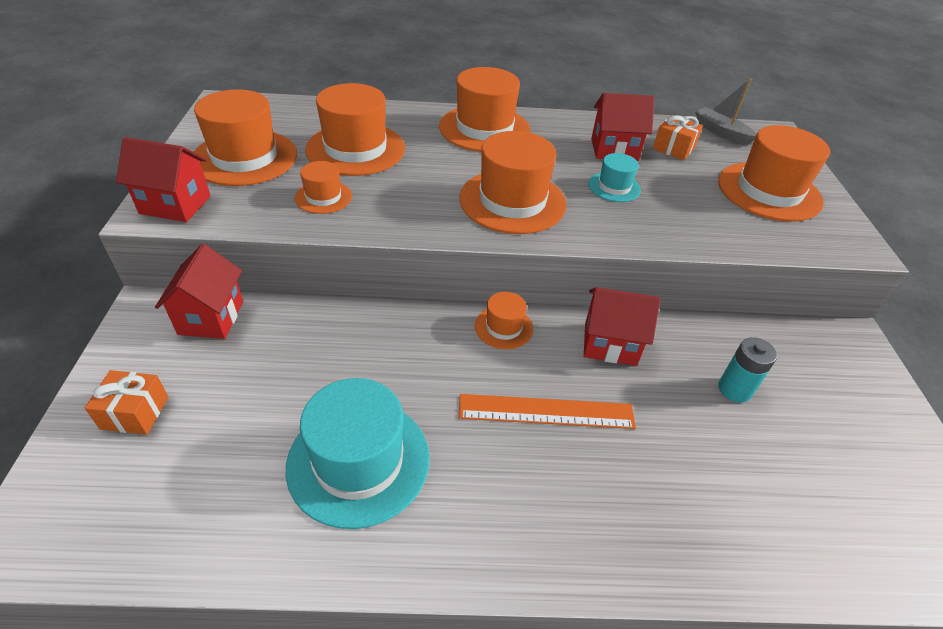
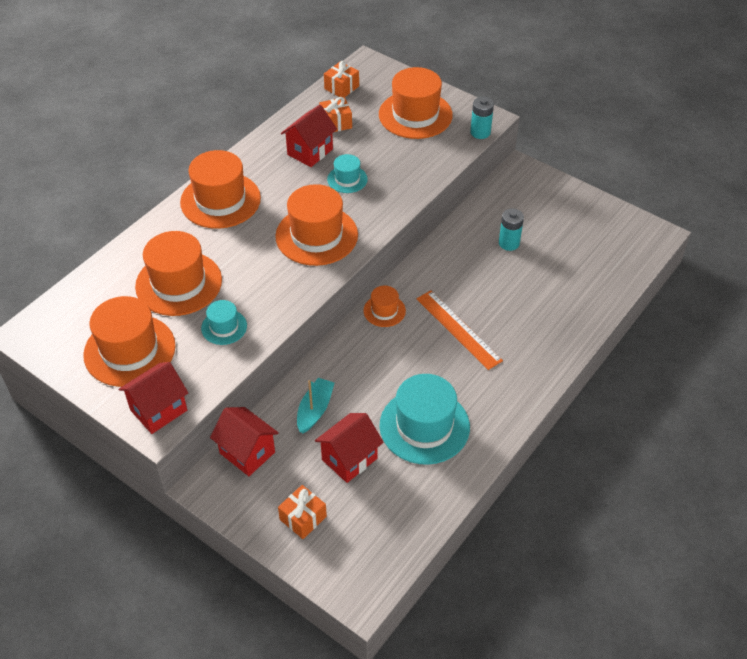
camera: 50 degrees left, 5 degrees up
orange hat [295,161,352,214] -> turquoise hat [201,300,247,345]
orange ruler [459,394,636,429] -> orange ruler turned 75 degrees counterclockwise [417,290,503,370]
red house [584,287,660,366] -> red house moved to [315,413,384,483]
grey boat [695,79,757,145] -> orange gift [324,61,359,97]
none -> turquoise boat [297,378,335,433]
none -> turquoise battery [470,97,494,139]

